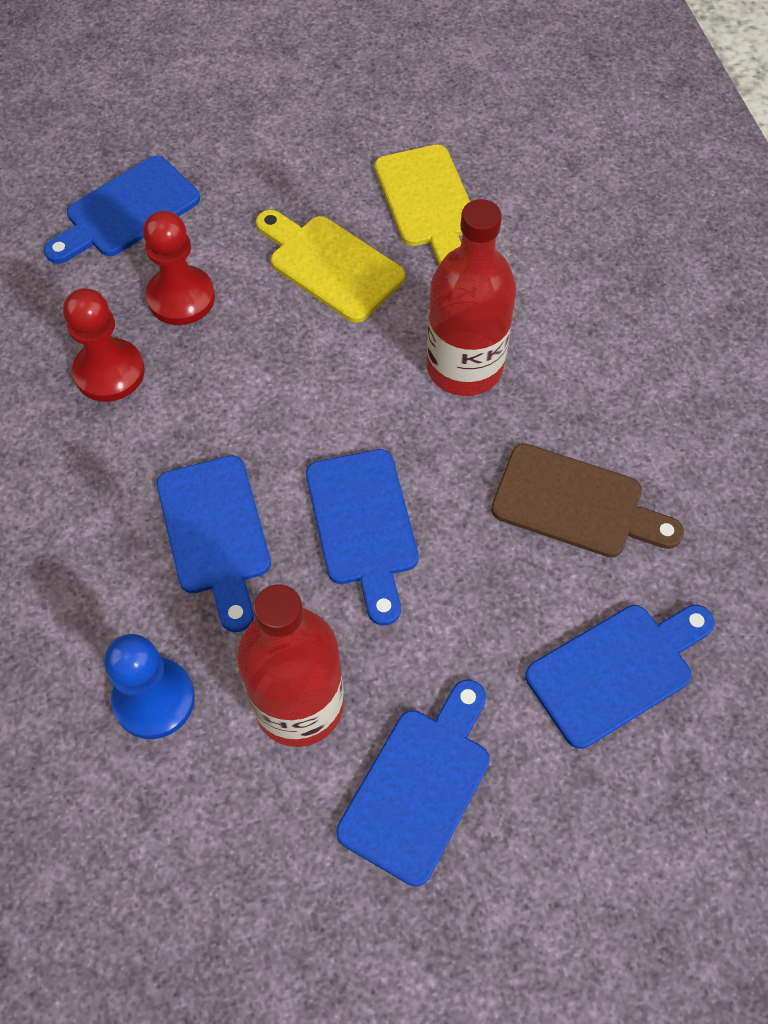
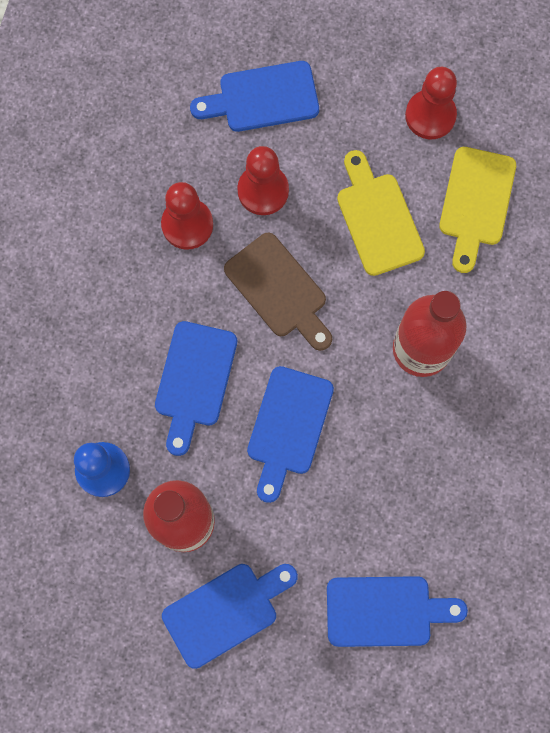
camera: 30 degrees right, 15 degrees up
brown cutting board [491,444,684,557] -> brown cutting board moved to [224,233,332,351]
none -> red pawn [405,67,457,139]

